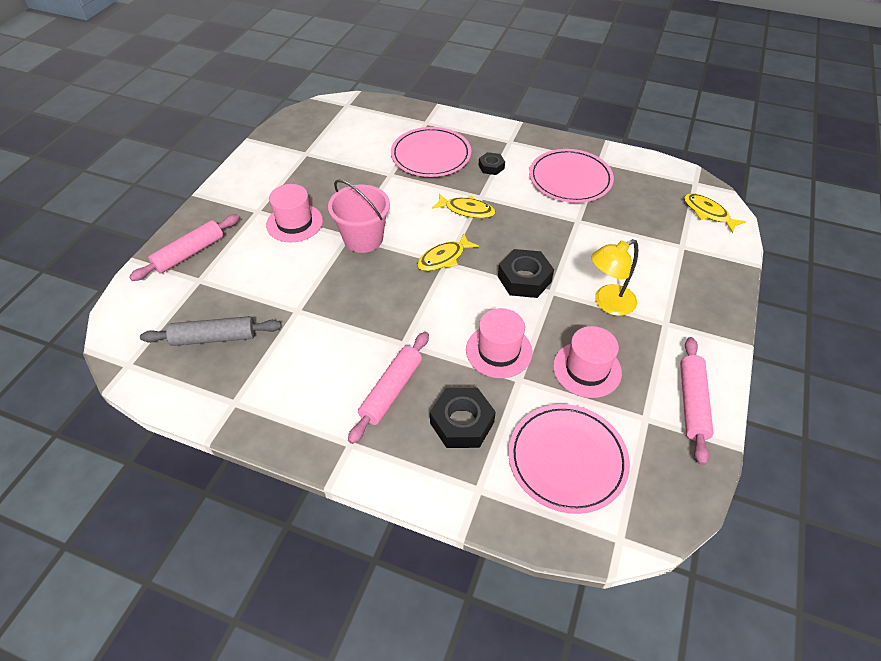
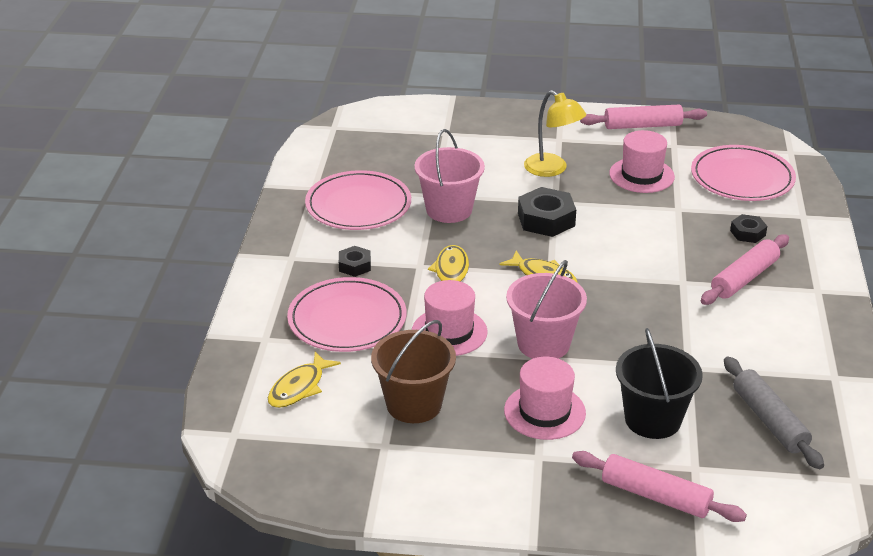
camera: 105 degrees left, 15 degrees down
pink rolling pin [348,332,429,444] -> pink rolling pin turned 60 degrees counterclockwise [701,234,789,305]
black nut [430,388,496,448] -> black nut [730,214,767,243], size x0.57
pink hat [466,308,533,378] -> pink hat moved to [412,280,487,356]
yellow fish [684,193,746,233] -> yellow fish moved to [268,351,341,408]
none -> brown bucket [371,320,456,423]
none -> pink bucket [414,129,485,223]
none -> black bucket [616,328,703,439]

